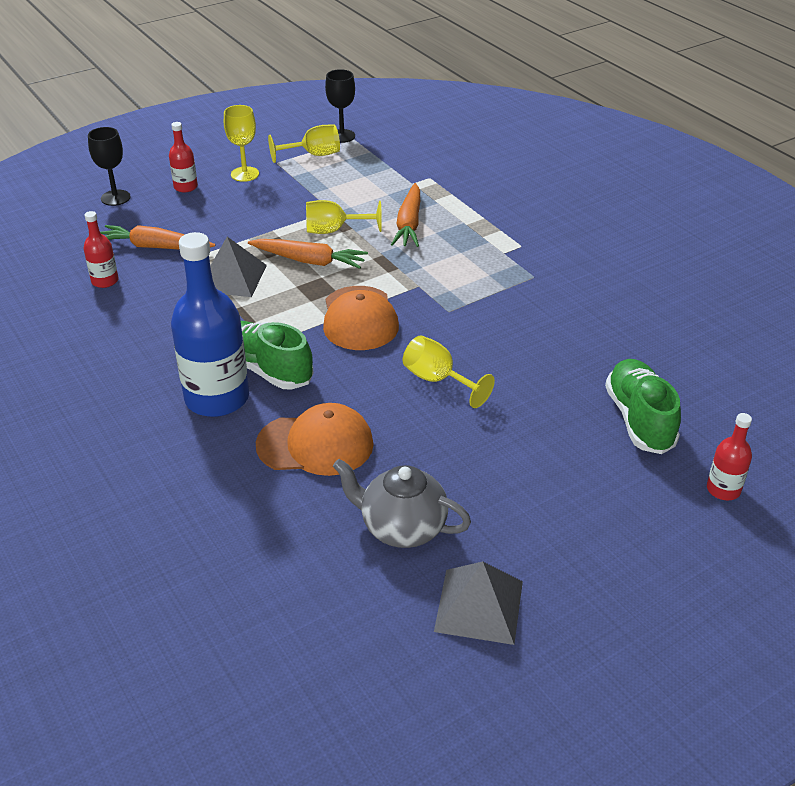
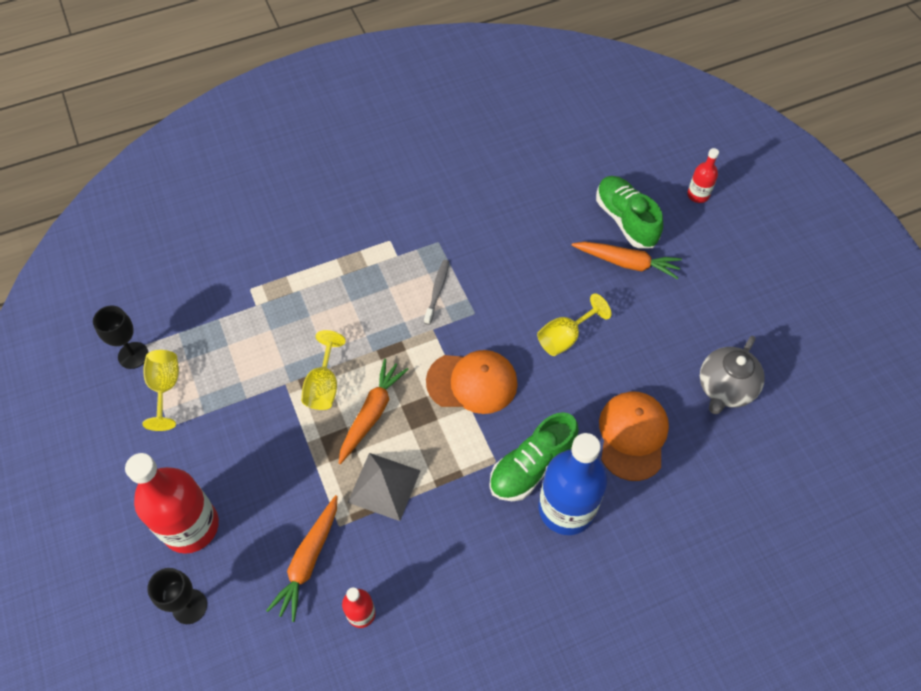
camera: 80 degrees left, 20 degrees up
red bottle [169,122,198,192] -> red bottle [125,453,219,554], size x2.10
yellow goblet [224,105,259,182] -> none
orange carrot [391,183,420,247] -> orange carrot moved to [572,242,682,279]
grey pyramid [434,562,523,645] -> none
green shoe [605,359,681,454] -> green shoe turned 60 degrees clockwise [596,176,663,249]
none -> grey toothbrush [424,260,449,325]

